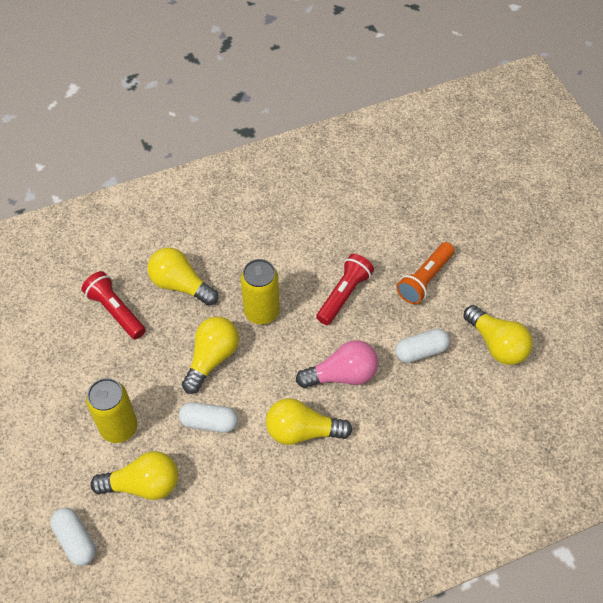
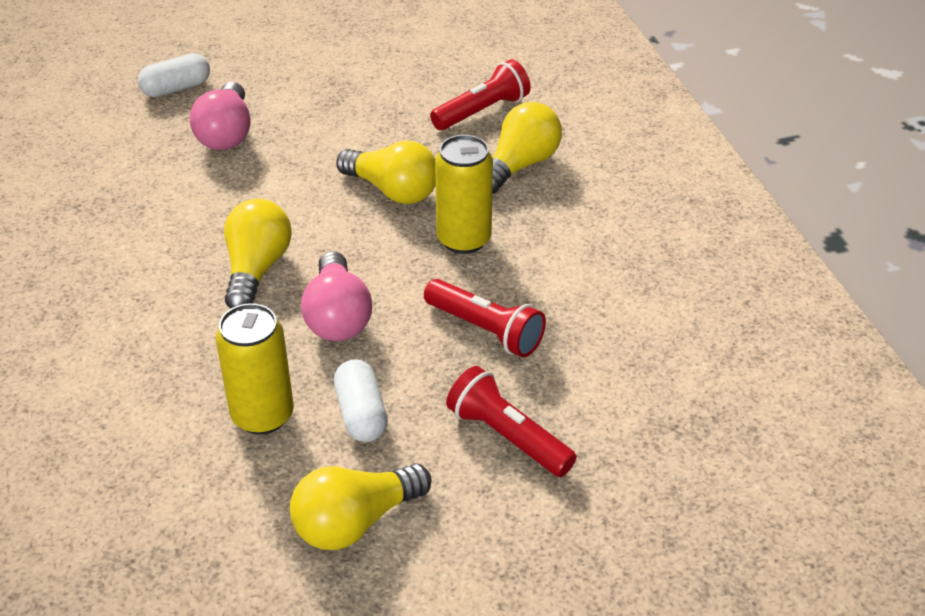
camera: 95 degrees right, 15 degrees down
yellow can [86,378,138,443] -> yellow can moved to [216,303,294,435]
yellow light bulb [90,451,178,500] -> pink light bulb [190,82,251,150]
white capsule [179,402,238,433] -> none
orange flashlight [396,242,454,304] -> red flashlight [446,366,577,477]

